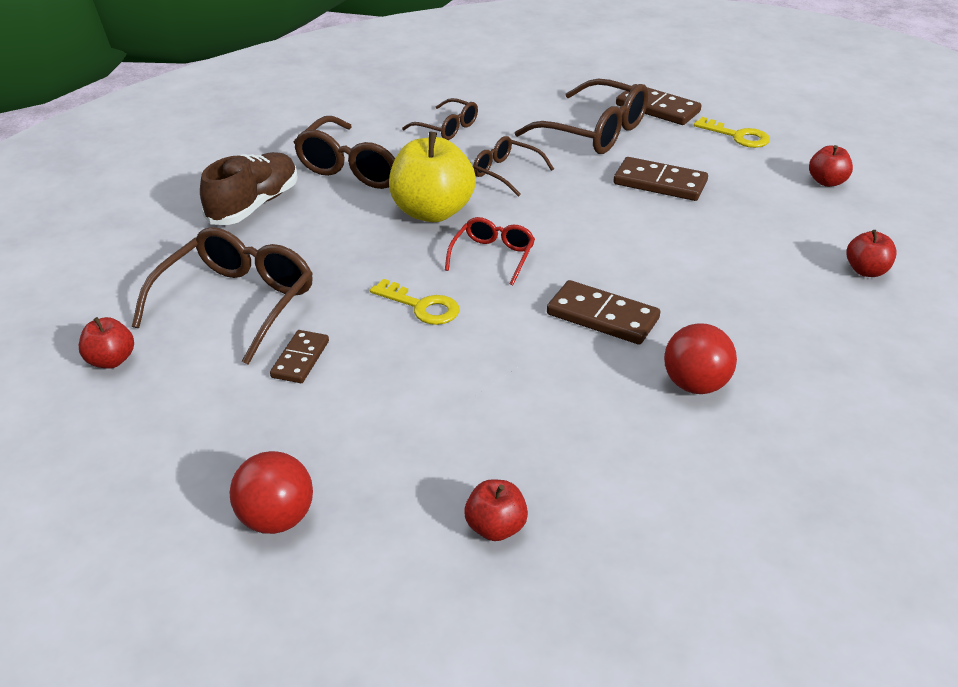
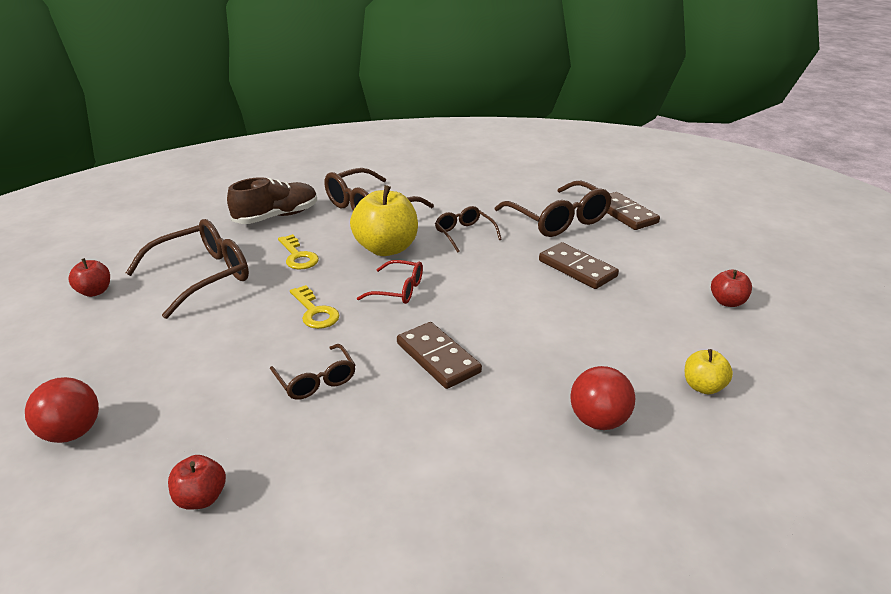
camera: 25 degrees right, 5 degrees down
brown domino [270,330,329,383] -> none
brown glasses [402,98,478,140] -> brown glasses moved to [270,344,355,400]
red glasses [445,217,535,285] -> red glasses turned 60 degrees clockwise [357,260,423,304]
red ball [664,323,737,394] -> red ball moved to [570,366,635,430]
yellow key [694,117,770,148] -> yellow key moved to [278,234,319,270]
red apple [847,230,897,277] -> yellow apple [685,349,733,394]

